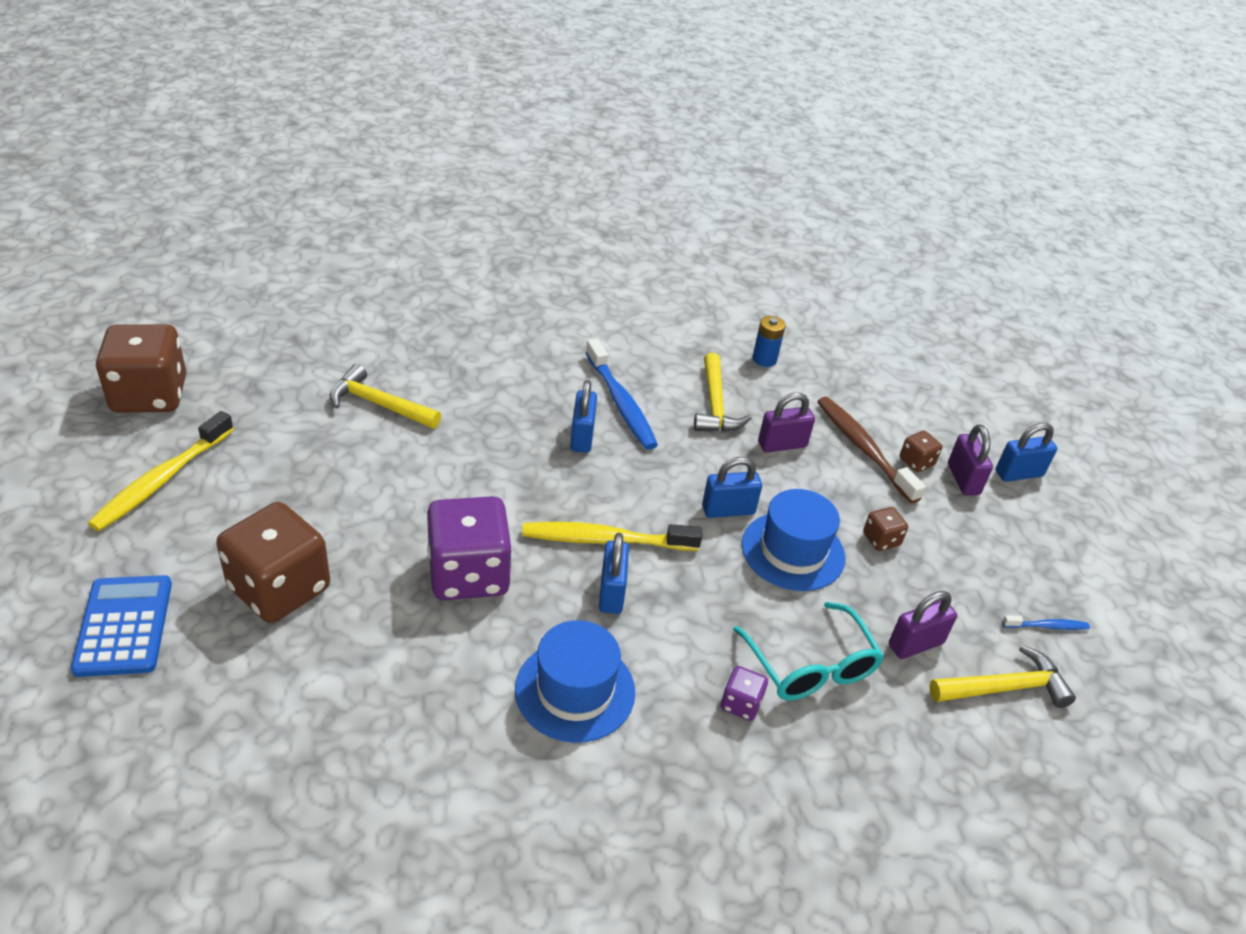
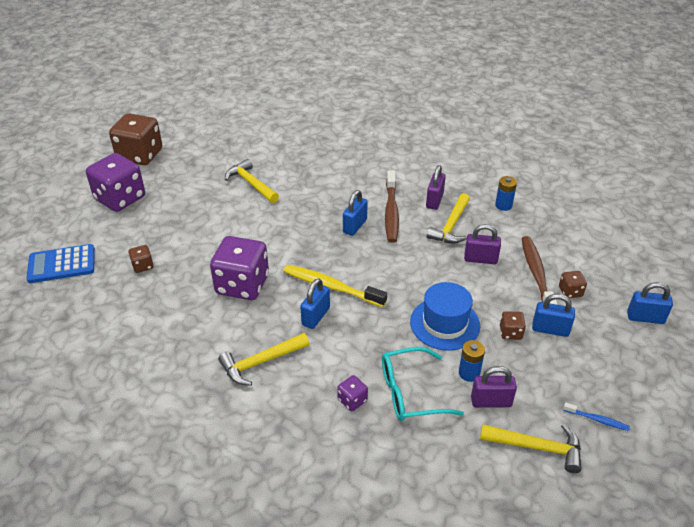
camera: 30 degrees right, 0 degrees up
blue calculator [71,575,172,677] -> blue calculator turned 120 degrees counterclockwise [27,244,95,283]
yellow toothbrush [88,411,234,531] -> purple dice [86,153,145,212]
brown dice [216,502,330,623] -> brown dice [128,245,154,273], size x0.44
blue hat [515,620,635,743] -> yellow hammer [218,333,309,386]
blue toothbrush [586,338,658,450] -> brown toothbrush [385,171,399,243]
blue padlock [702,457,762,518] -> blue padlock moved to [532,294,575,337]
turquoise glasses [733,602,884,700] -> turquoise glasses turned 75 degrees clockwise [382,347,464,421]
purple padlock [948,424,993,496] -> purple padlock moved to [426,165,446,210]
none -> blue battery [459,340,485,382]

